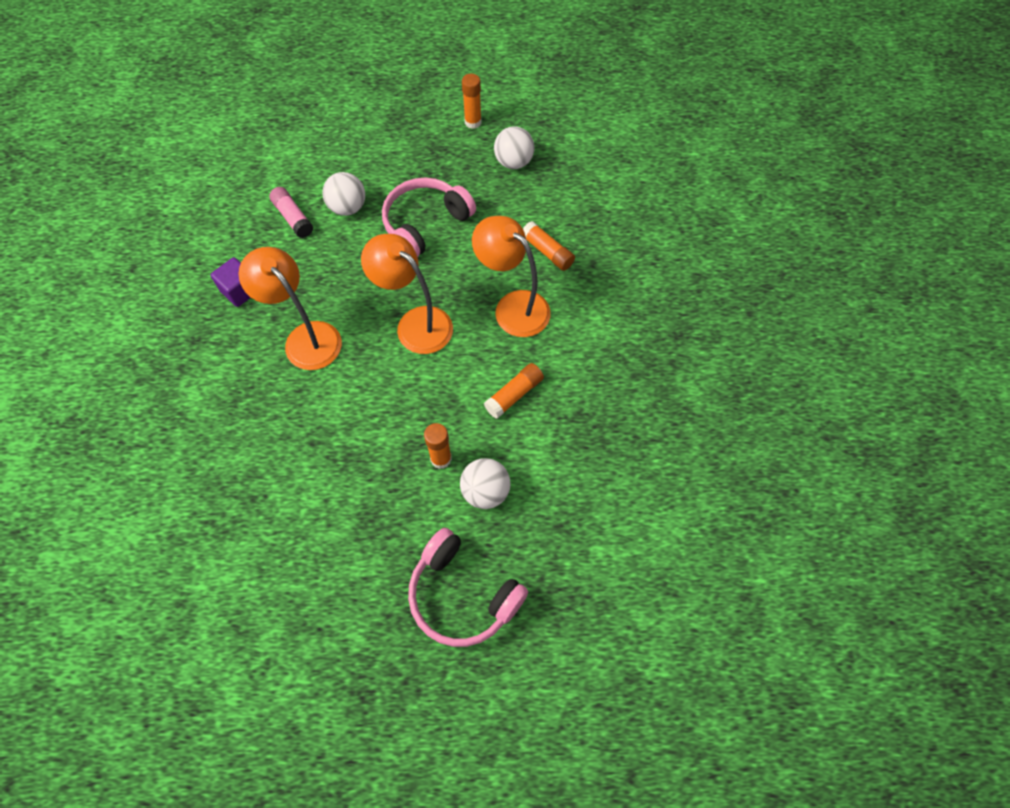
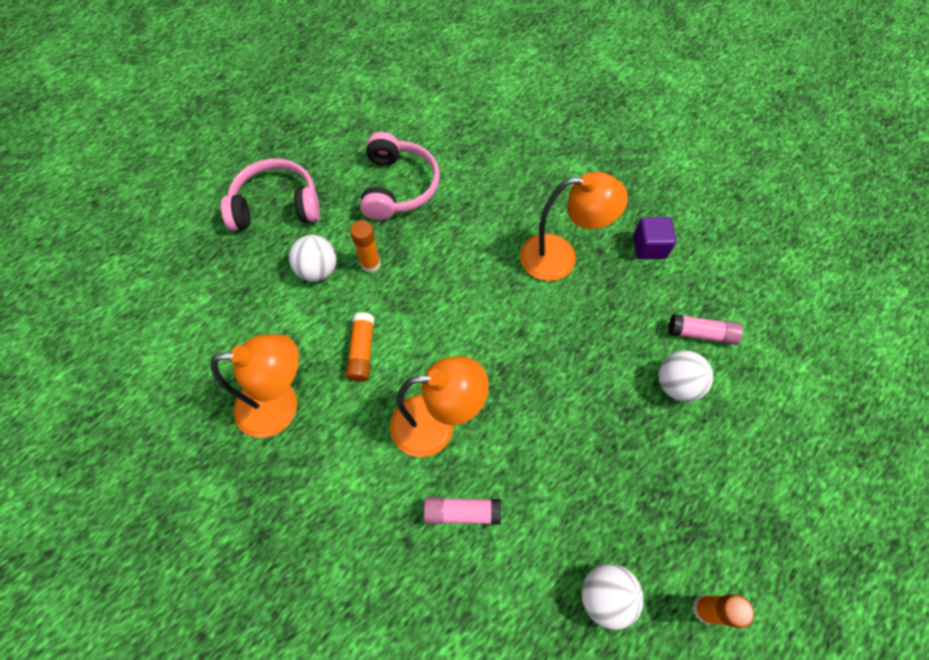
camera: 135 degrees right, 0 degrees up
orange lamp [361,234,453,354] -> orange lamp moved to [210,334,299,438]
pink headphones [382,178,476,257] -> pink headphones moved to [360,132,440,220]
orange glue stick [523,221,575,271] -> pink glue stick [423,497,501,525]

